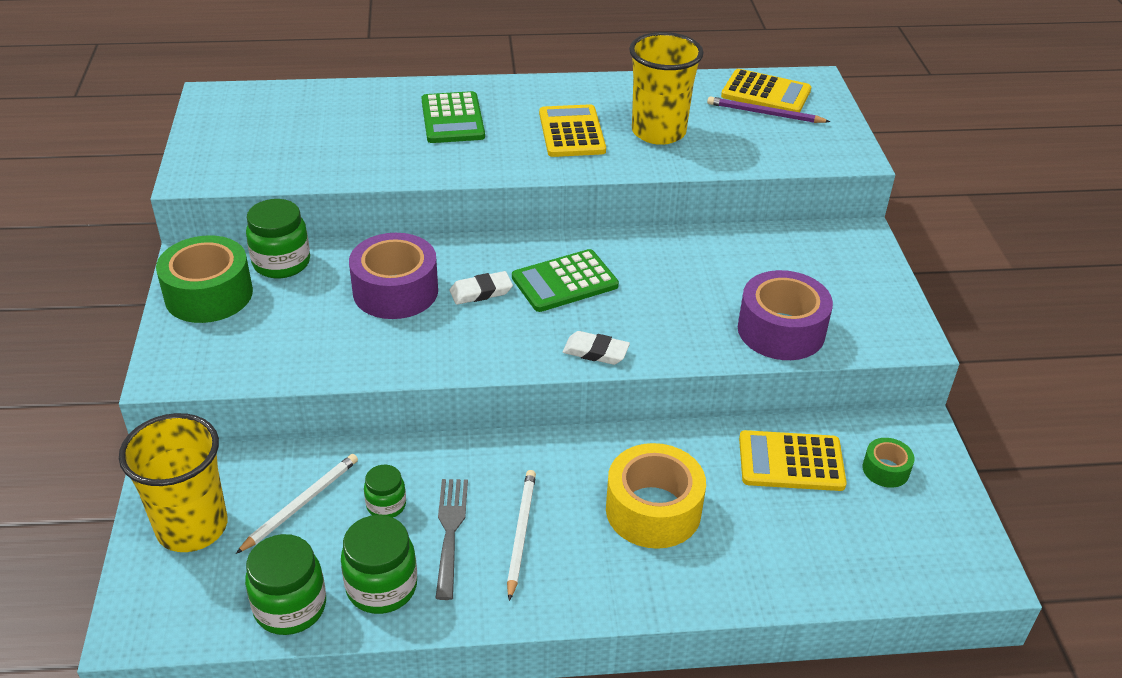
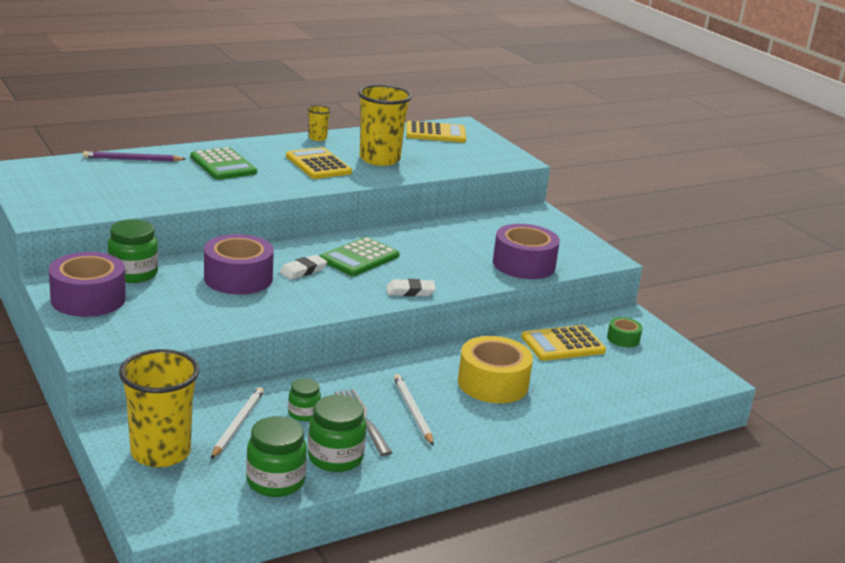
camera: 25 degrees left, 15 degrees down
green tape [156,235,253,323] -> purple tape [49,252,126,317]
purple pencil [707,96,830,123] -> purple pencil moved to [83,151,186,162]
none -> yellow cup [307,105,331,141]

